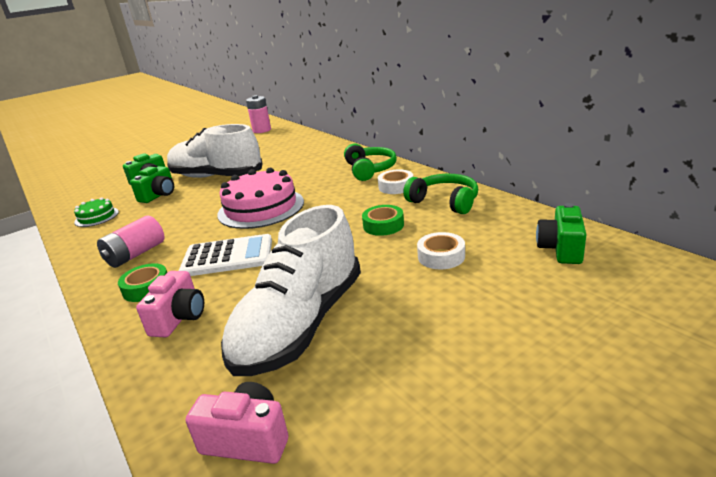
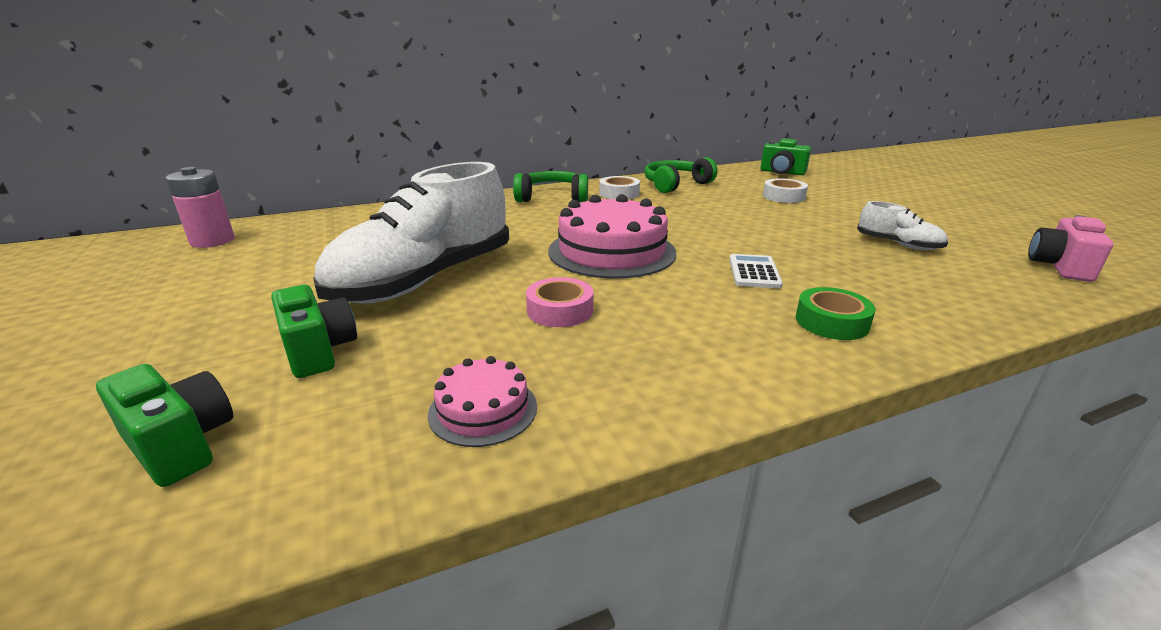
camera: 80 degrees left, 0 degrees up
green cake [74,197,119,227] -> pink cake [428,356,537,447]
pink battery [97,215,164,268] -> none
green camera [130,166,174,203] -> green camera moved to [96,364,233,487]
pink camera [136,271,204,337] -> none
white calculator [179,234,272,276] -> white calculator [729,254,783,288], size x0.59
white shoe [221,205,361,376] -> white shoe [857,201,948,250], size x0.43
green tape [362,205,404,236] -> none
none -> pink tape [526,277,593,327]

